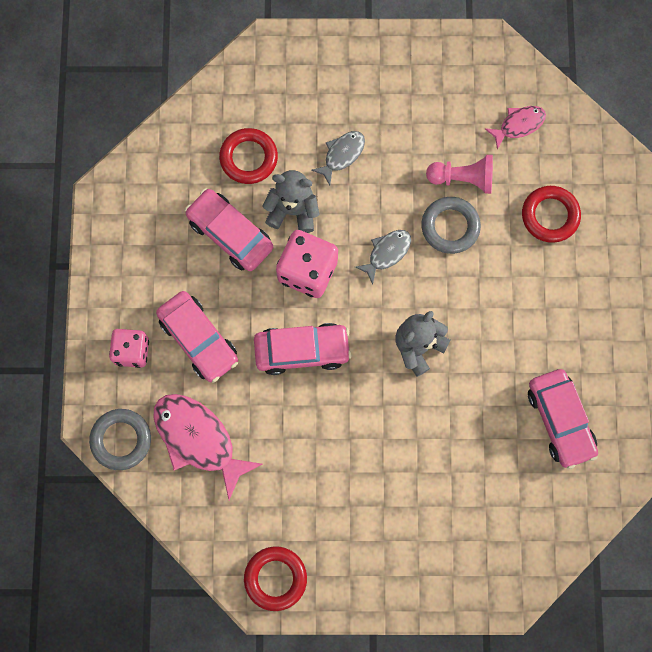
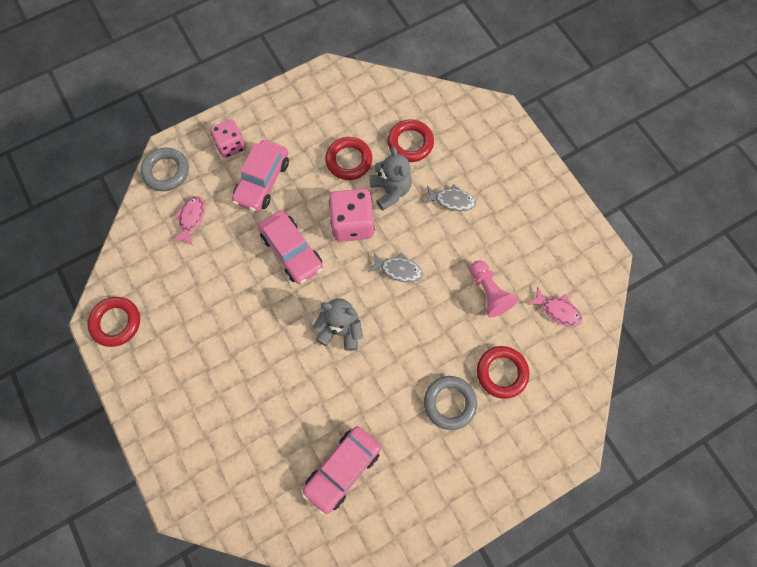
camera: 60 degrees right, 5 degrees down
pink fish [153,394,263,500] -> pink fish [172,196,205,245], size x0.55
pink car [185,188,273,271] -> red ring [325,137,372,180]
grey ring [421,197,481,254] -> grey ring moved to [424,376,477,430]

